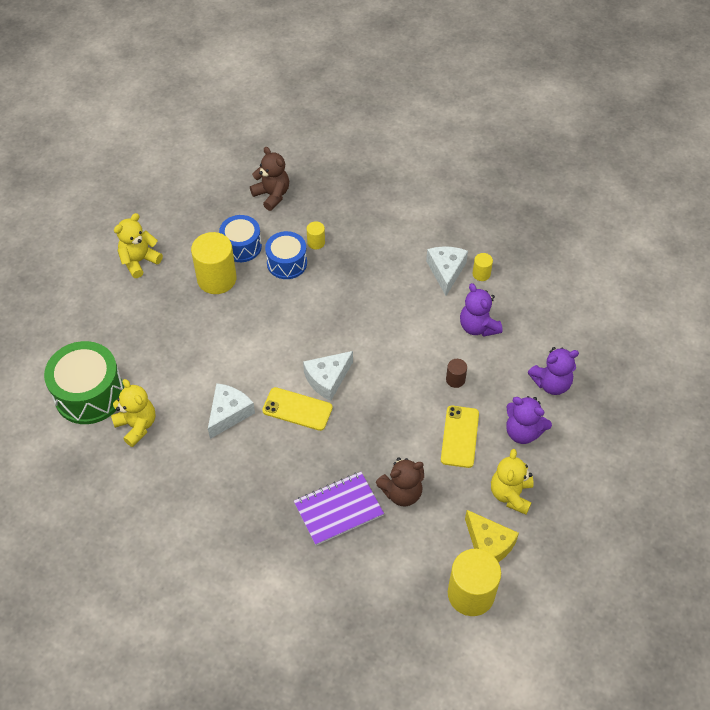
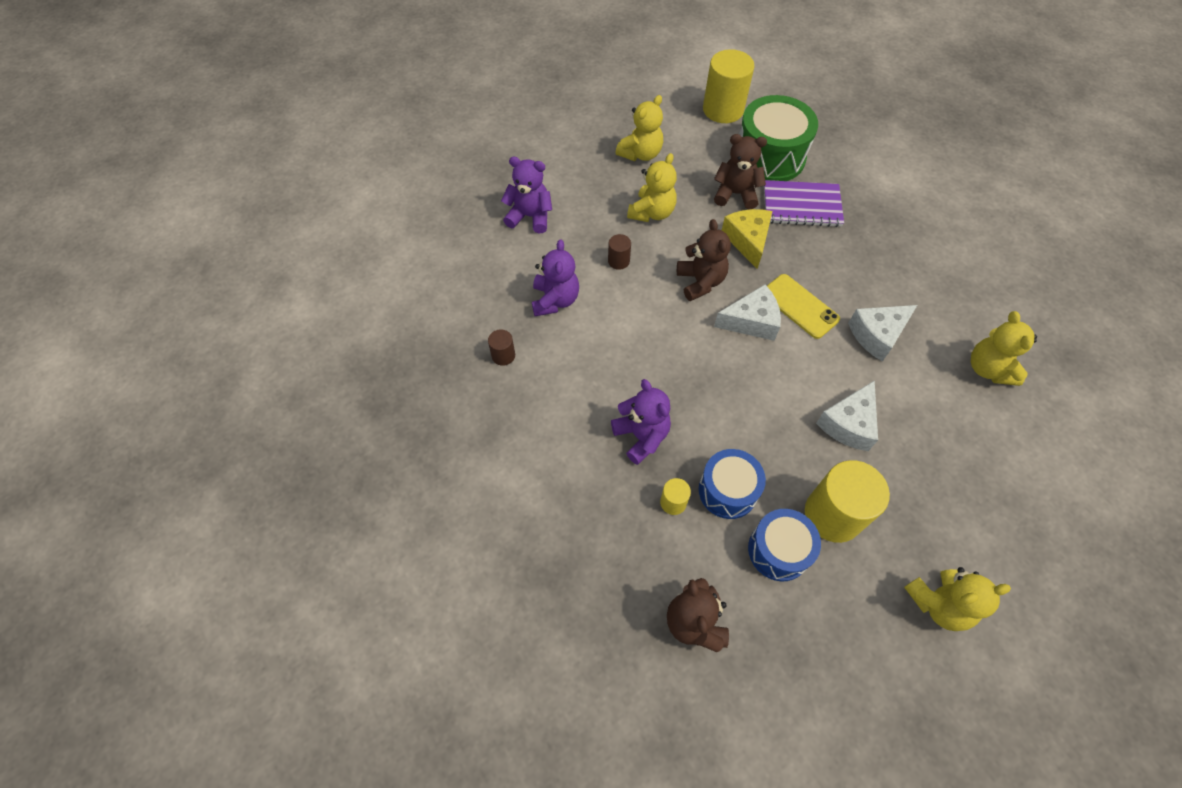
camera: 150 degrees left, 5 degrees up
green drum [44,341,124,424] -> green drum moved to [739,95,818,181]
white cheese [426,246,468,296] -> white cheese moved to [816,380,878,451]
yellow phone [441,406,479,468] -> yellow teddy bear [627,153,677,222]
yellow cheese [465,510,519,562] -> yellow cheese moved to [721,209,772,269]
yellow cylinder [472,253,493,281] -> brown cylinder [488,329,515,366]
purple teddy bear [506,396,552,444] -> purple teddy bear moved to [611,379,671,465]
none -> brown teddy bear [677,219,731,301]

